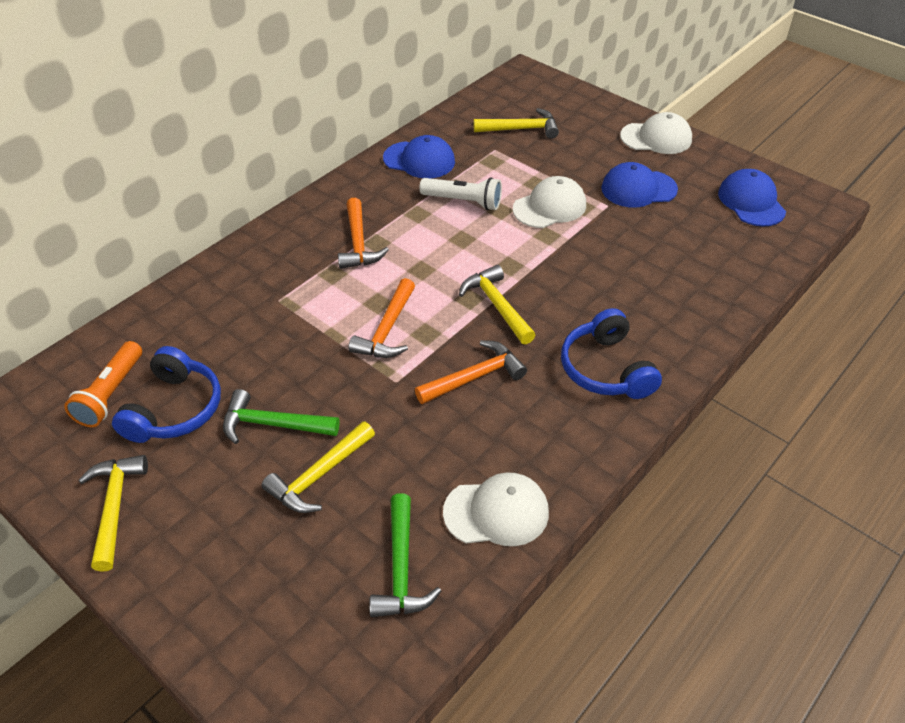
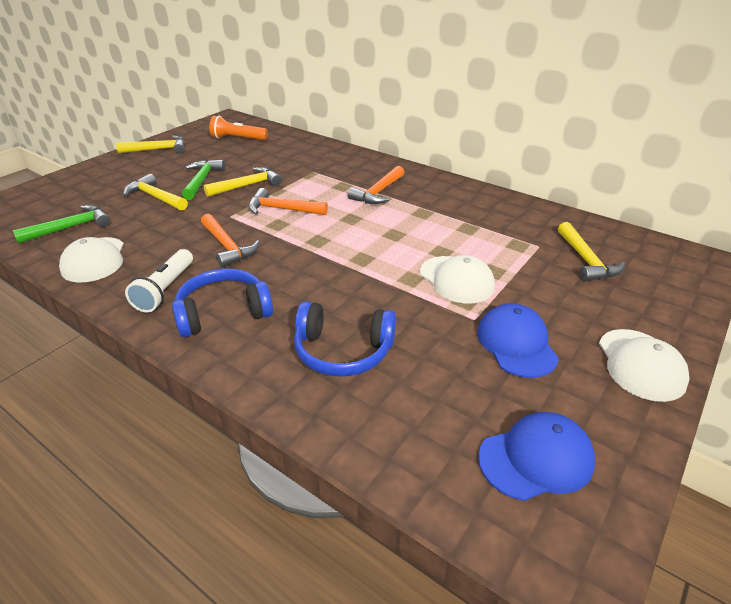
camera: 85 degrees right, 10 degrees down
blue headphones [112,346,221,443] -> blue headphones moved to [294,302,396,377]
orange hammer [338,198,389,269] -> orange hammer turned 45 degrees counterclockwise [348,166,404,204]
green hammer [369,493,441,617] -> green hammer turned 150 degrees clockwise [13,205,110,244]
blue cap [383,135,455,178] -> none
white flashlight [419,177,502,210] -> white flashlight moved to [125,249,193,312]
yellow hammer [459,265,535,345] -> yellow hammer moved to [204,167,282,197]

